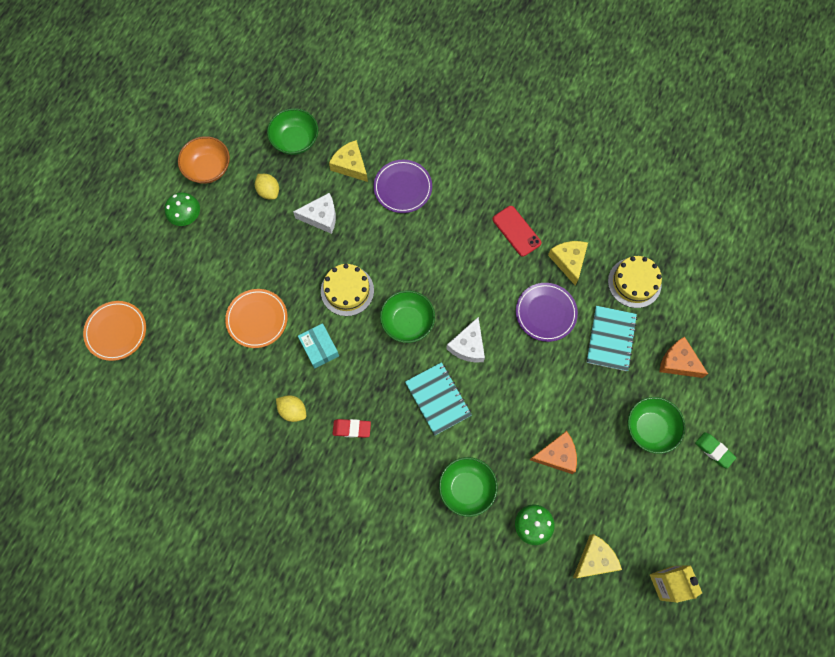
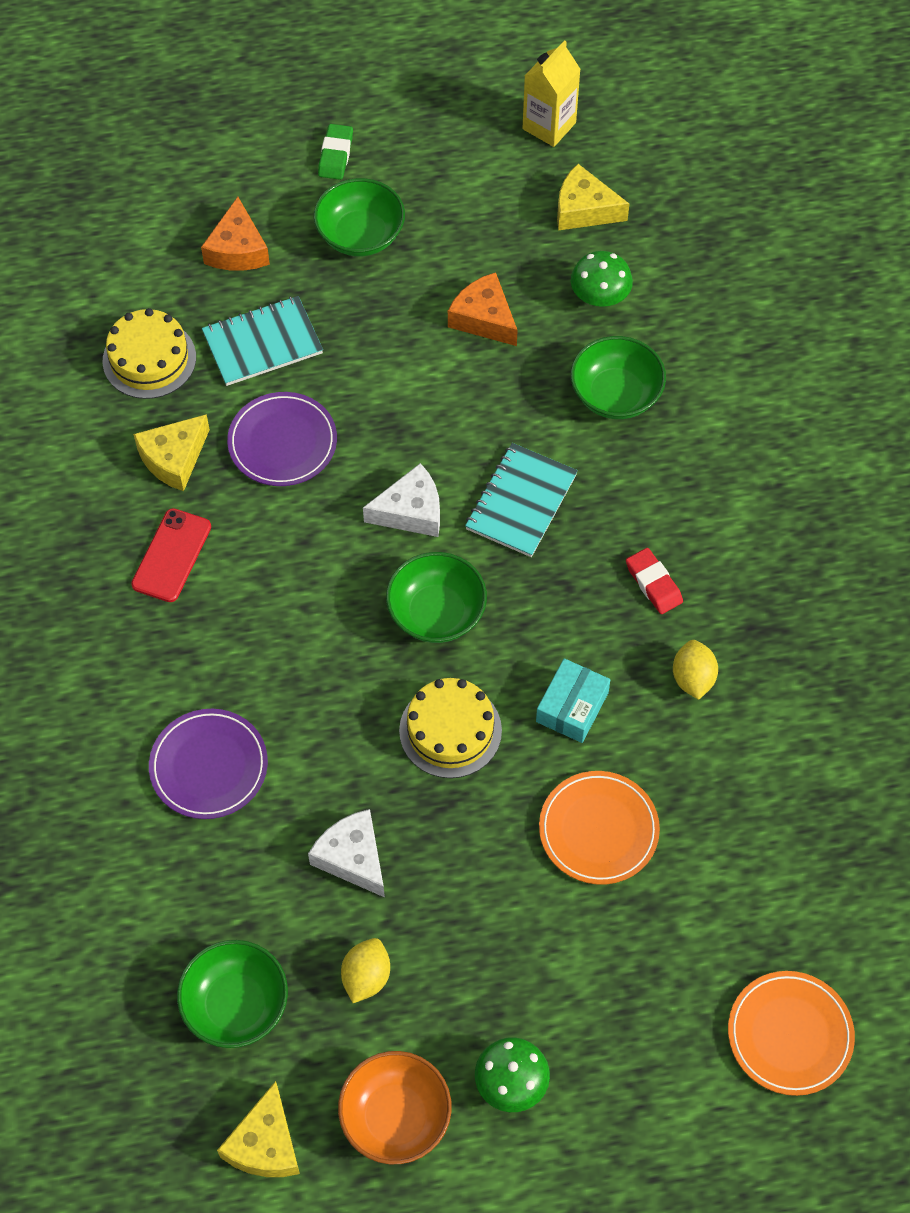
camera: 125 degrees left, 10 degrees down
yellow cheese [329,140,368,182] -> yellow cheese moved to [217,1081,300,1177]

